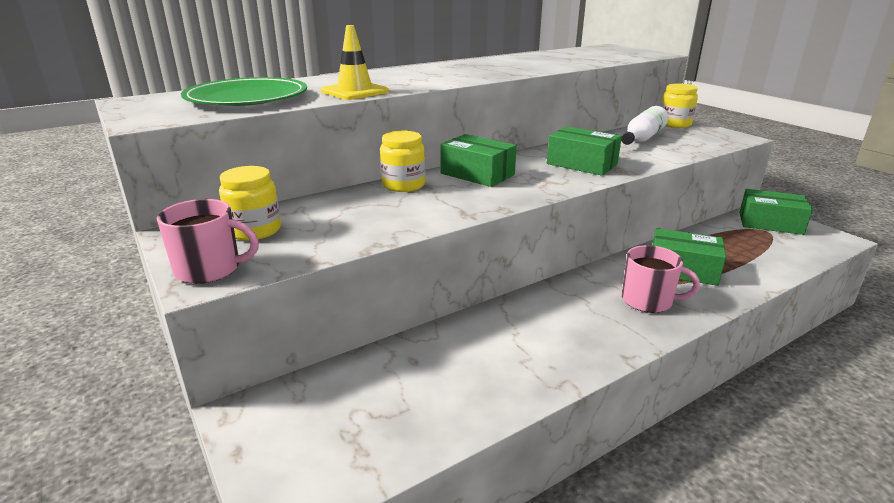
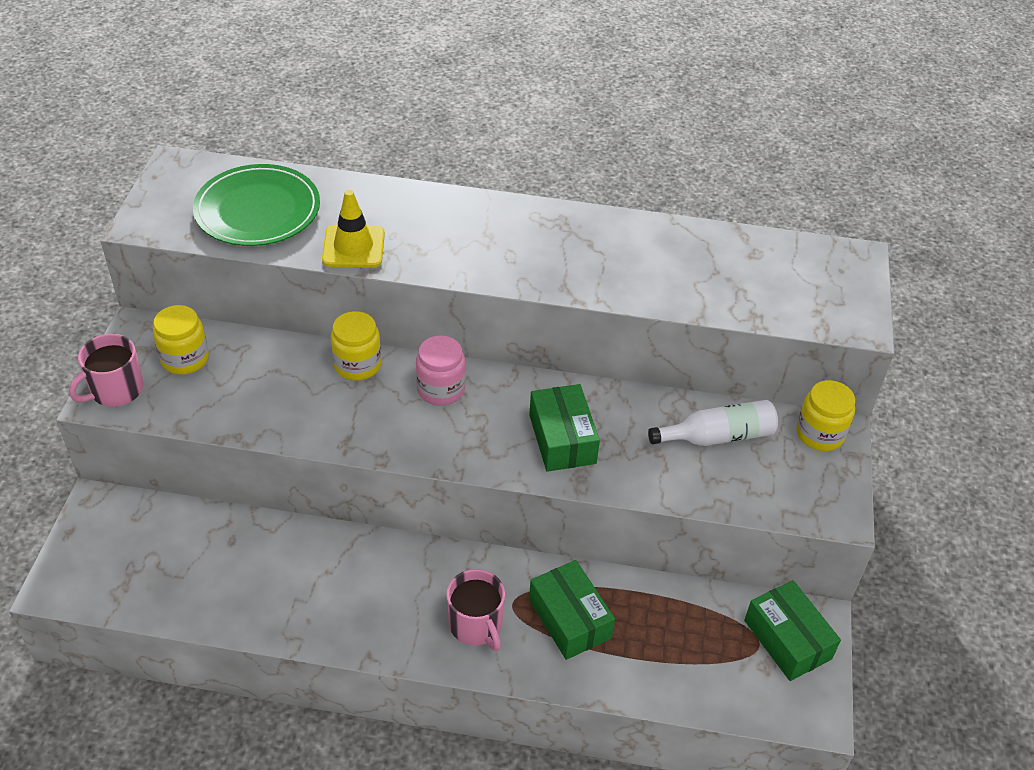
camera: 40 degrees right, 20 degrees up
pink mug [157,199,259,284] -> pink mug turned 90 degrees clockwise [69,334,143,407]
green box [440,134,517,187] -> pink jar [416,336,466,406]

